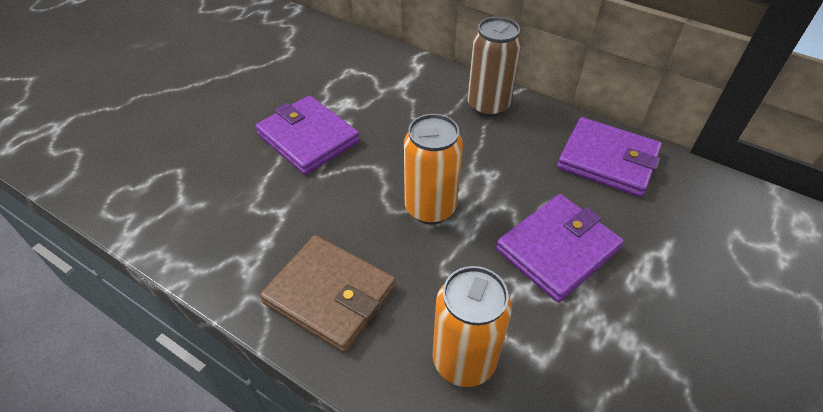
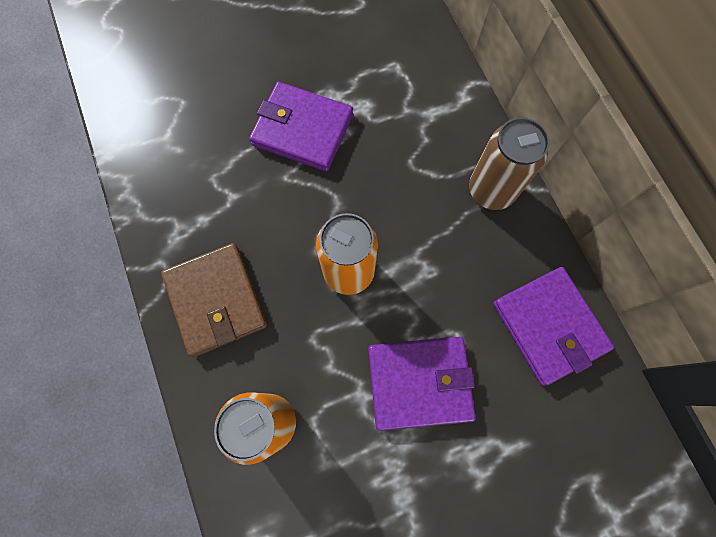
camera: 35 degrees right, 25 degrees up
purple wallet [255,95,360,175] -> purple wallet turned 60 degrees counterclockwise [249,82,353,172]

